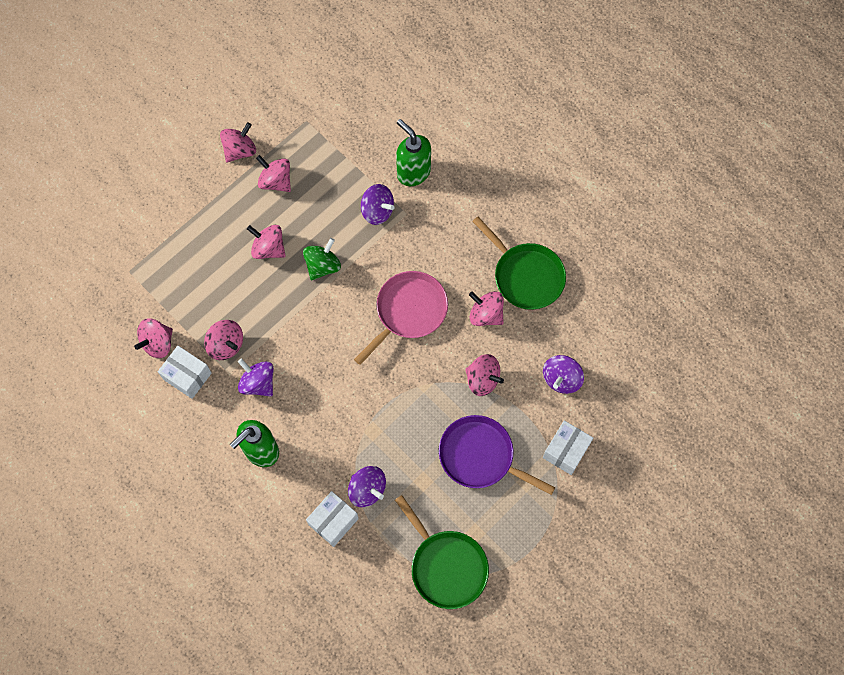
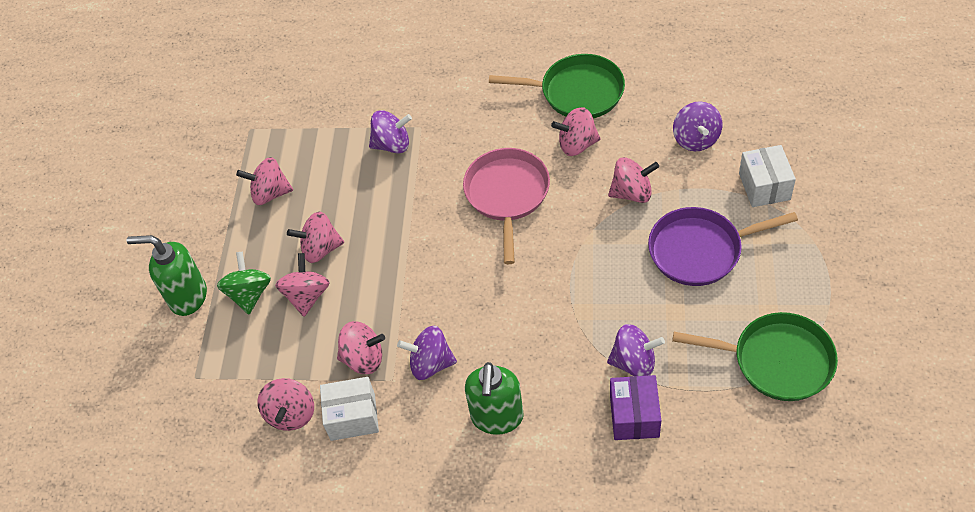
camera: 35 degrees left, 15 degrees down
pink spinning top [220,122,256,162] -> pink spinning top moved to [275,253,330,317]
green spinning top [303,238,341,280] -> green spinning top moved to [217,251,271,314]
white box [306,491,359,547] -> purple box [610,375,661,440]
green soap dispenser [396,119,431,186] -> green soap dispenser moved to [127,235,207,316]

